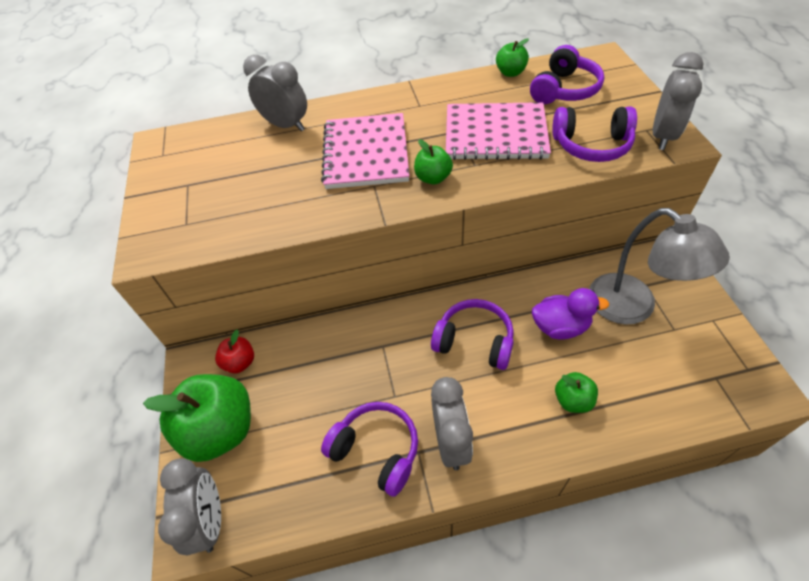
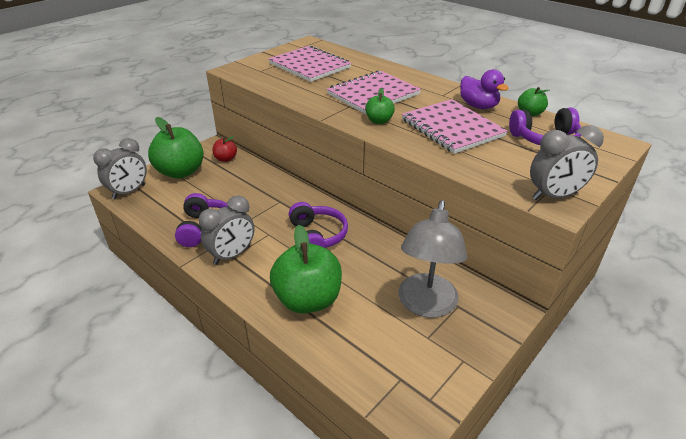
camera: 50 degrees right, 15 degrees down
grey clock [243,55,307,131] -> none
purple duck [532,288,609,340] -> purple duck moved to [460,69,509,109]
purple headphones [552,107,637,162] -> none
green apple [555,372,598,413] -> green apple [270,225,342,313], size x2.07
none -> pink notebook [268,45,351,82]

